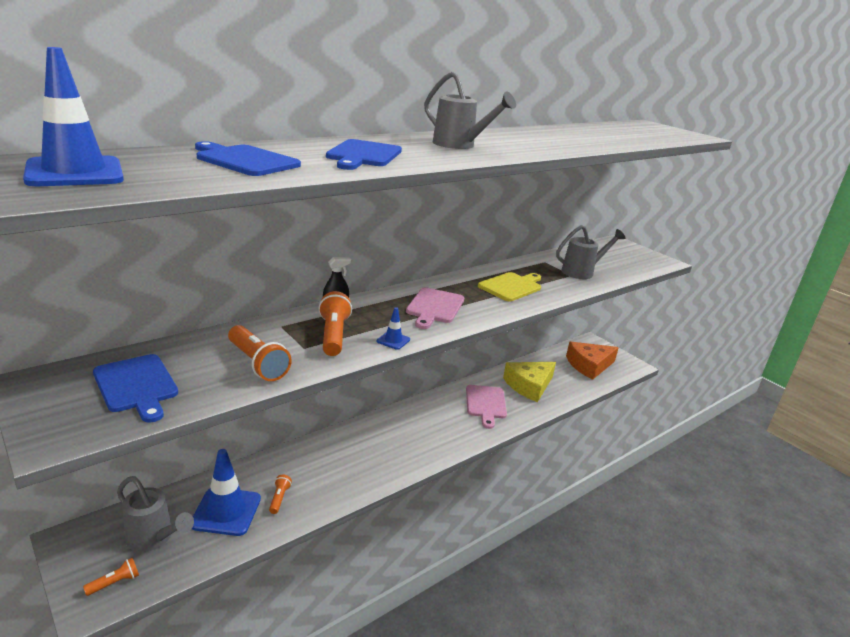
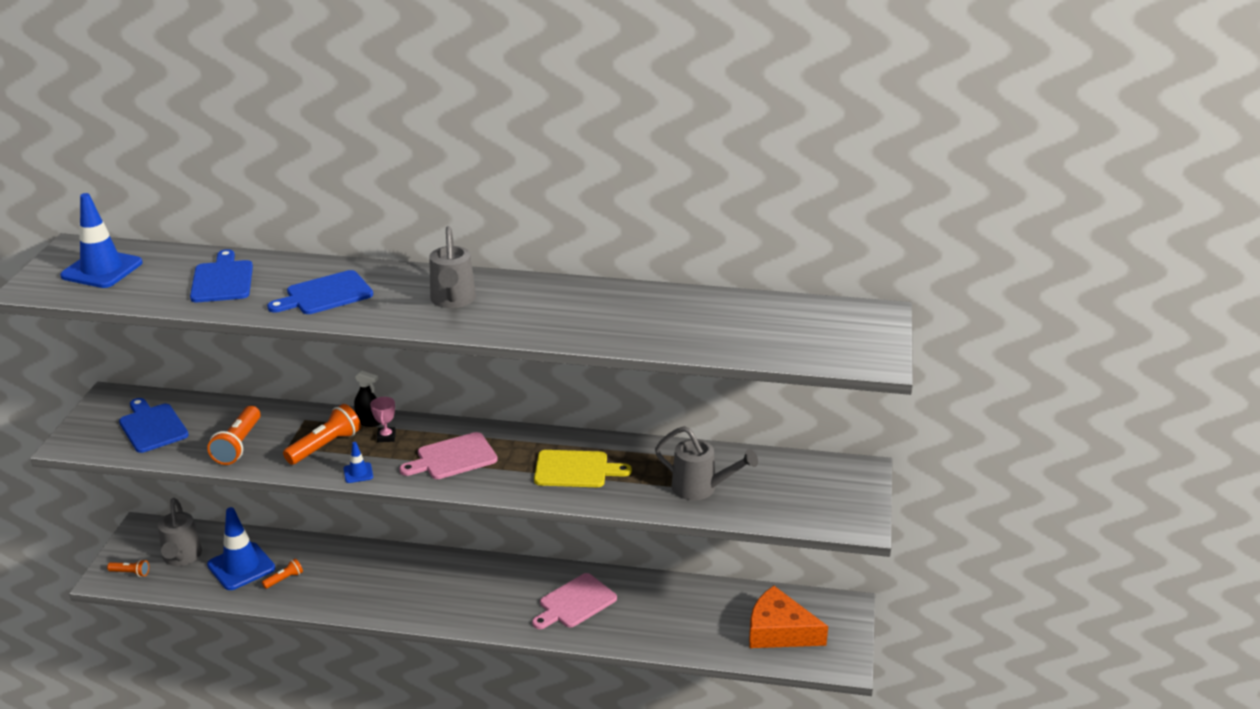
camera: 50 degrees right, 5 degrees up
blue cutting board [93,354,178,423] -> blue cutting board turned 135 degrees clockwise [119,398,189,453]
yellow cheese [503,362,556,402] -> none
none -> pink trophy [370,397,396,442]

